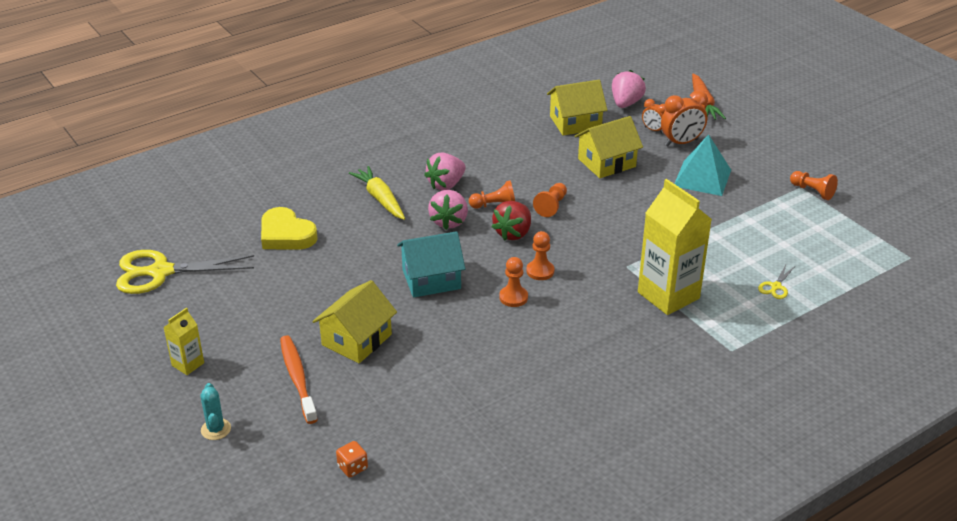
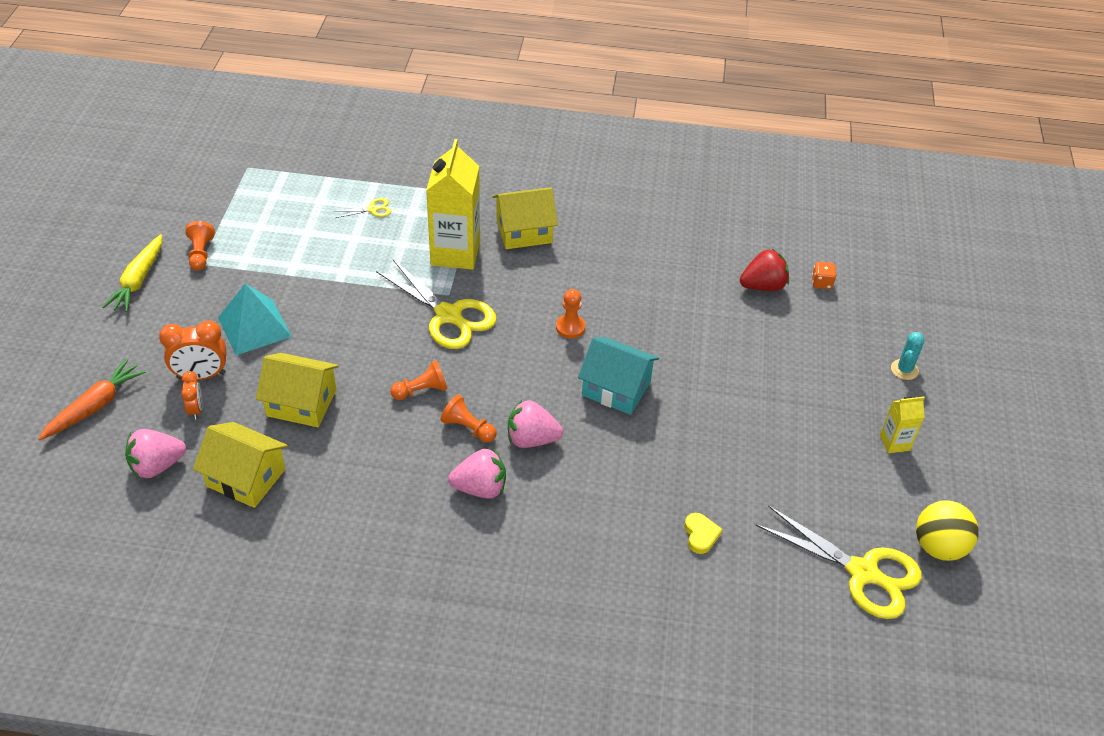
camera: 140 degrees left, 10 degrees up
yellow heart [261,207,318,250] -> yellow heart [685,513,723,554], size x0.54
orange toothbrush [280,335,318,424] -> none
yellow house [312,280,397,363] -> yellow house moved to [493,187,558,249]
yellow carrot [349,166,405,220] -> yellow carrot moved to [102,234,162,312]
pink strawberry [428,190,468,230] -> pink strawberry turned 135 degrees counterclockwise [508,400,563,448]
red strawberry [492,201,531,240] -> red strawberry moved to [740,249,789,291]
orange pawn [526,231,554,280] -> none
orange clock [661,90,708,147] -> orange clock turned 150 degrees clockwise [159,321,226,380]
none -> yellow scissors [376,259,496,349]
none -> yellow ball [916,500,978,561]

